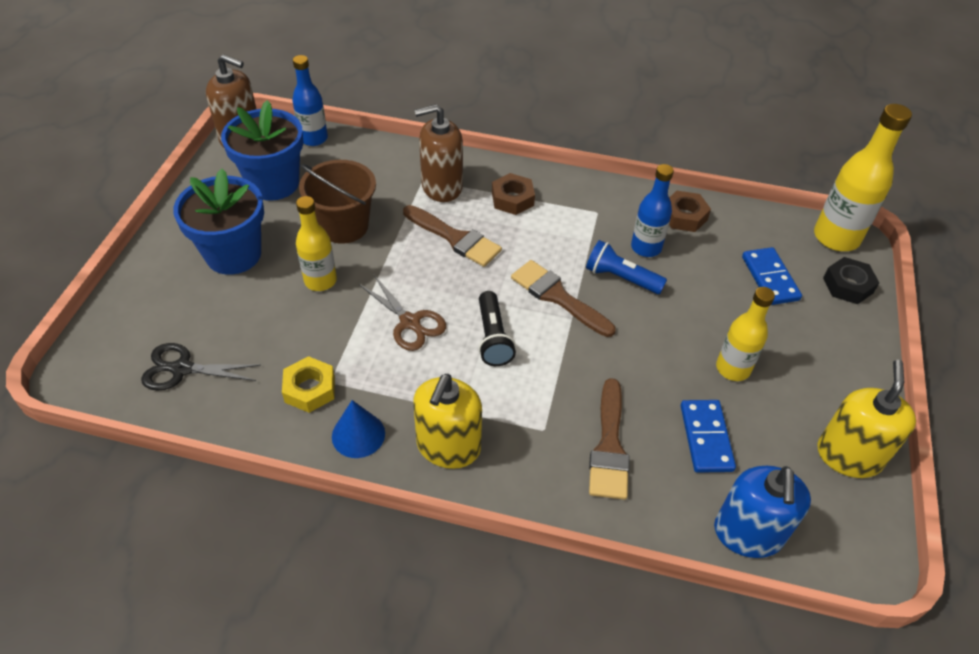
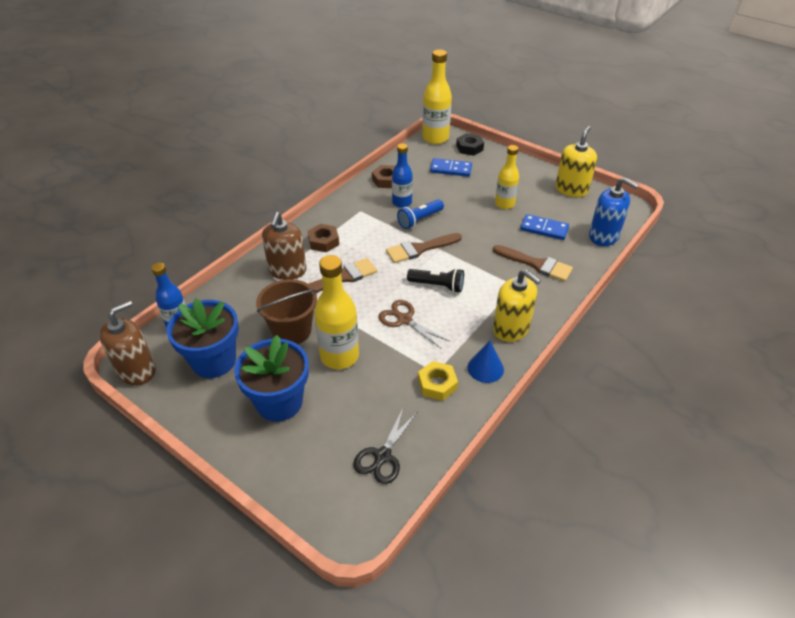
camera: 65 degrees left, 5 degrees down
yellow bottle [296,196,337,291] -> yellow bottle [314,255,359,369], size x1.53
brown scissors [359,275,446,351] -> brown scissors turned 120 degrees counterclockwise [379,300,449,349]
yellow soap dispenser [818,360,916,478] -> yellow soap dispenser turned 75 degrees clockwise [555,126,597,197]

